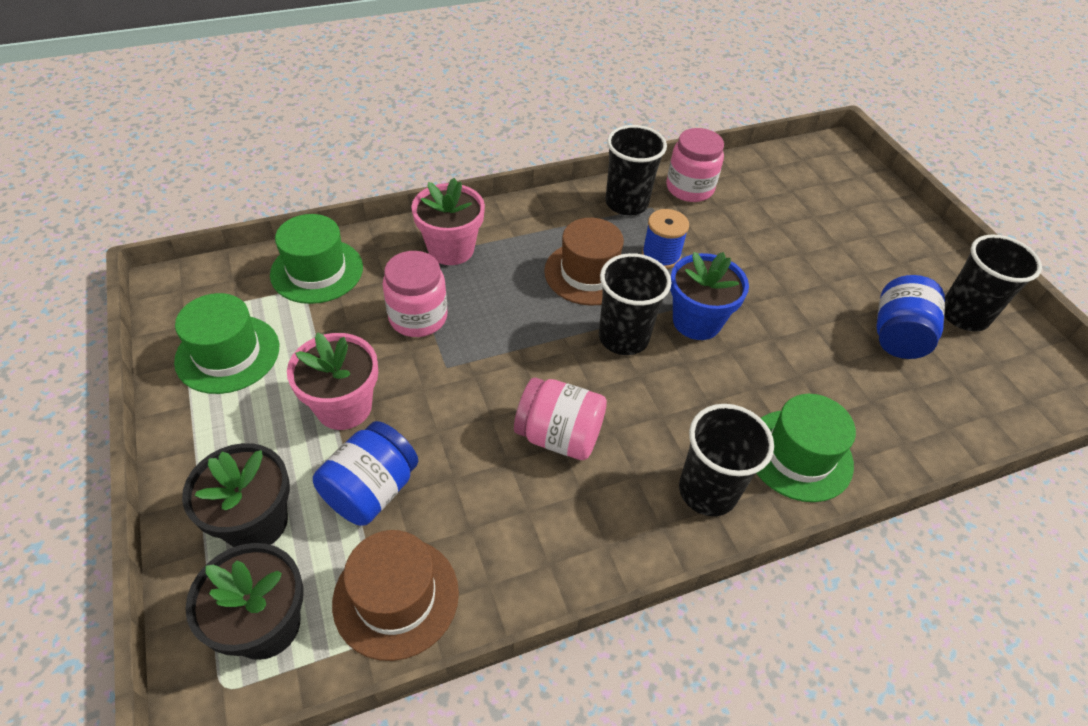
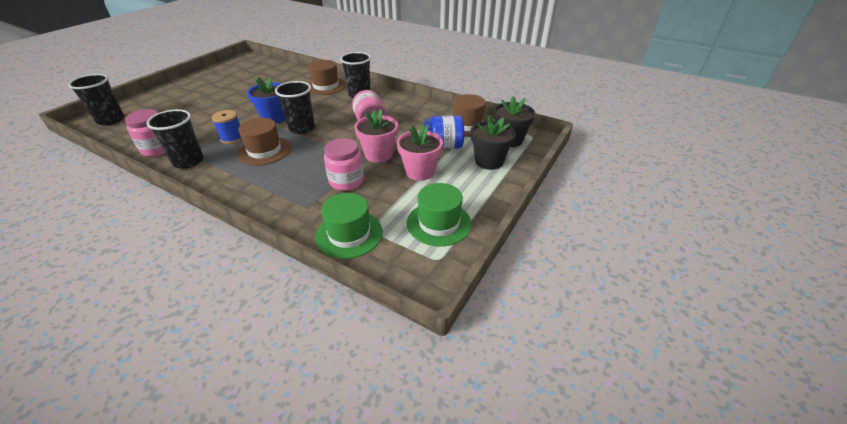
camera: 125 degrees left, 10 degrees down
pink flower pot [411,178,485,265] -> pink flower pot moved to [354,109,398,163]
green hat [756,394,856,502] -> brown hat [308,60,346,95]
blue jar [876,275,945,359] -> none
black cup [944,234,1042,332] -> black cup moved to [68,74,124,126]

